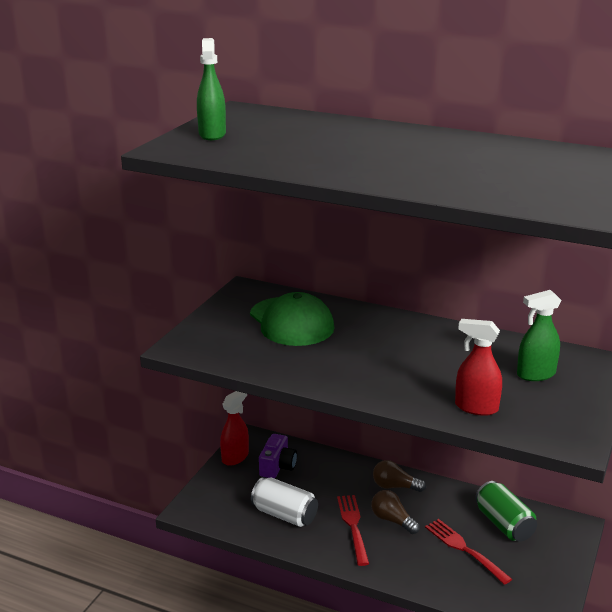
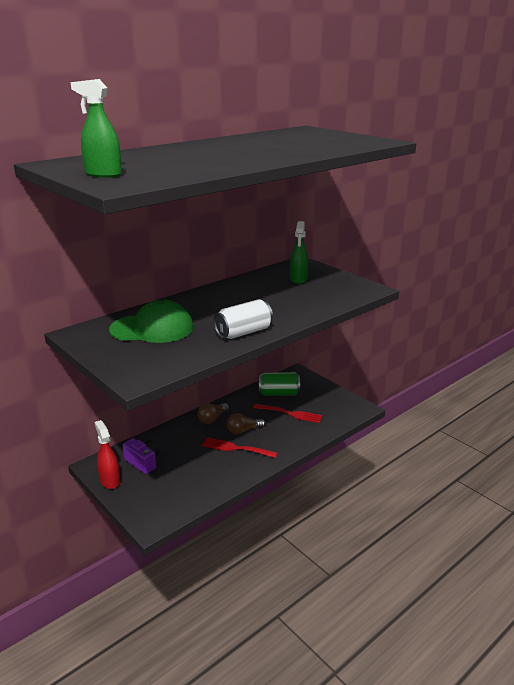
camera: 65 degrees left, 0 degrees up
white can [251,477,318,527] -> white can moved to [214,299,273,339]
red fork [425,519,512,585] -> red fork turned 150 degrees counterclockwise [253,404,323,423]
red spray bottle [455,319,502,416] -> none

